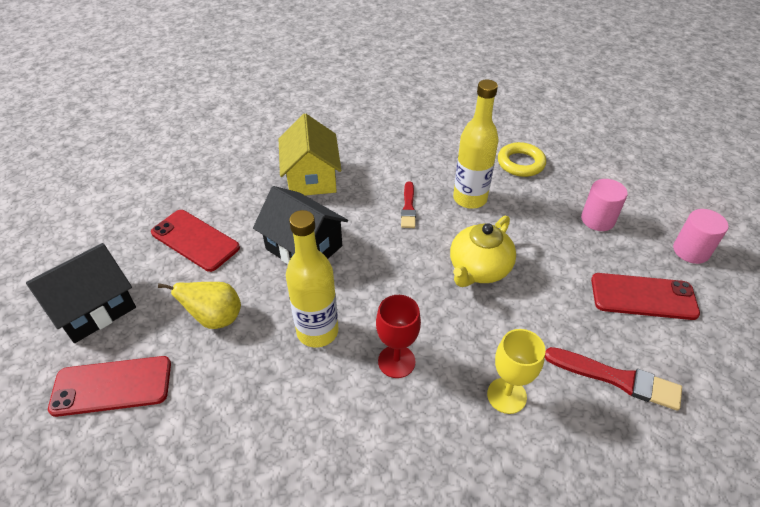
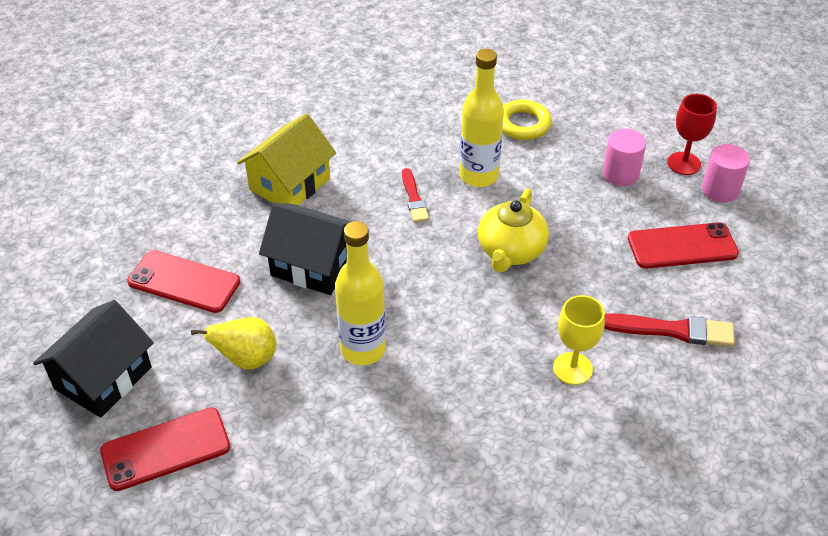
camera: 15 degrees left, 0 degrees up
yellow house [279,113,341,196] -> yellow house turned 60 degrees clockwise [237,113,336,205]
red goblet [376,295,421,378] -> red goblet moved to [667,94,717,175]

